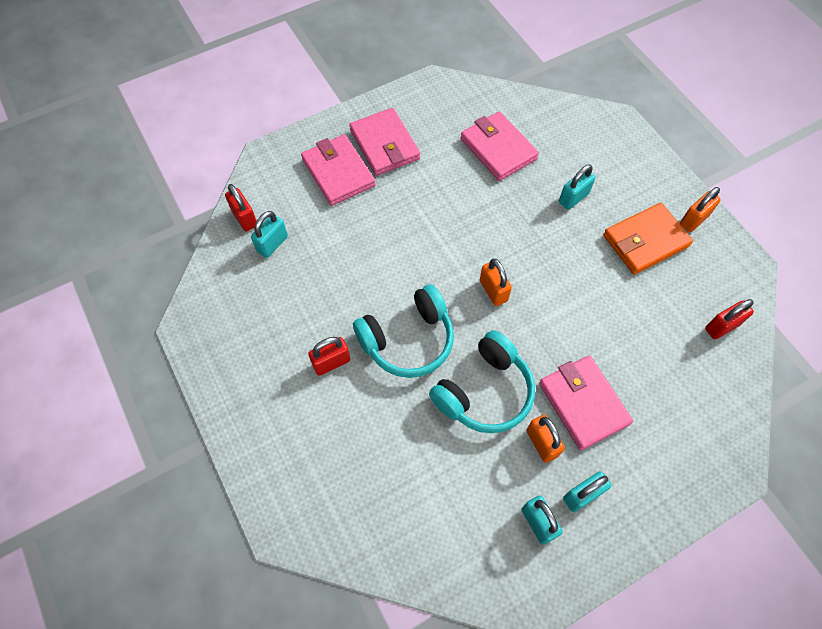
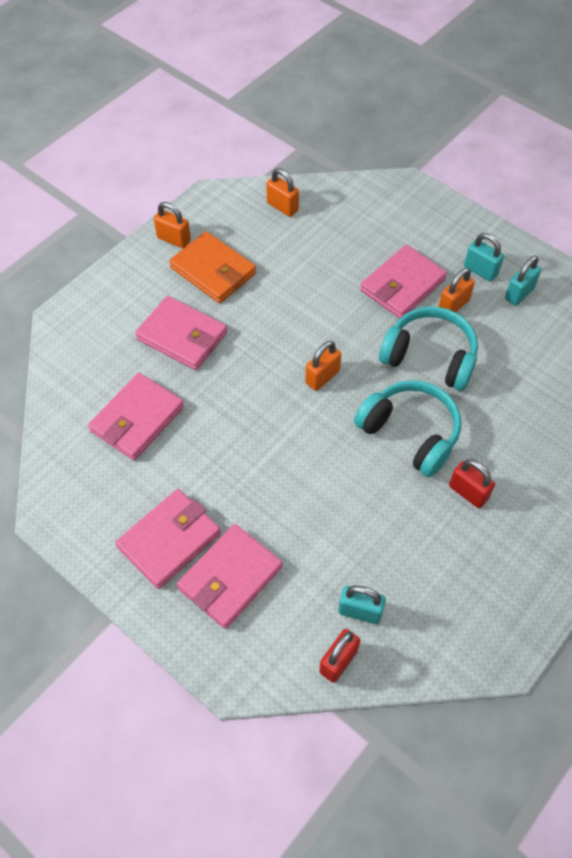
camera: 110 degrees left, 5 degrees down
turquoise padlock [559,164,596,210] -> pink wallet [135,296,227,370]
red padlock [705,299,754,339] -> orange padlock [266,168,299,217]

